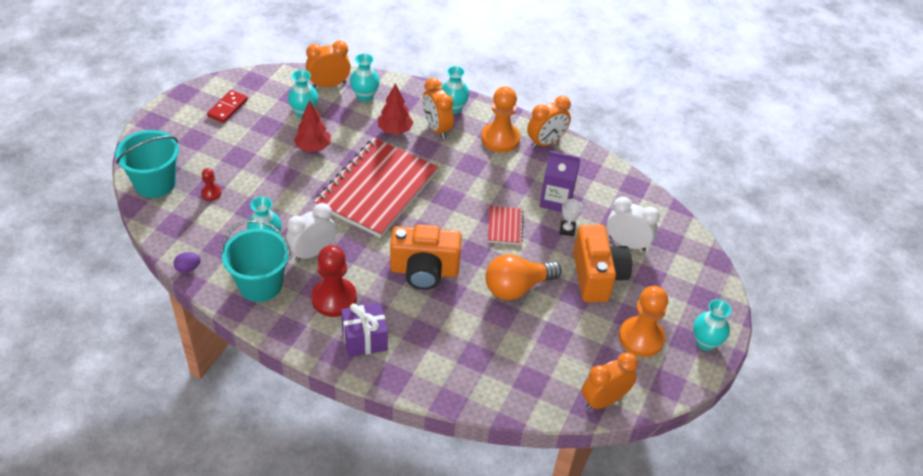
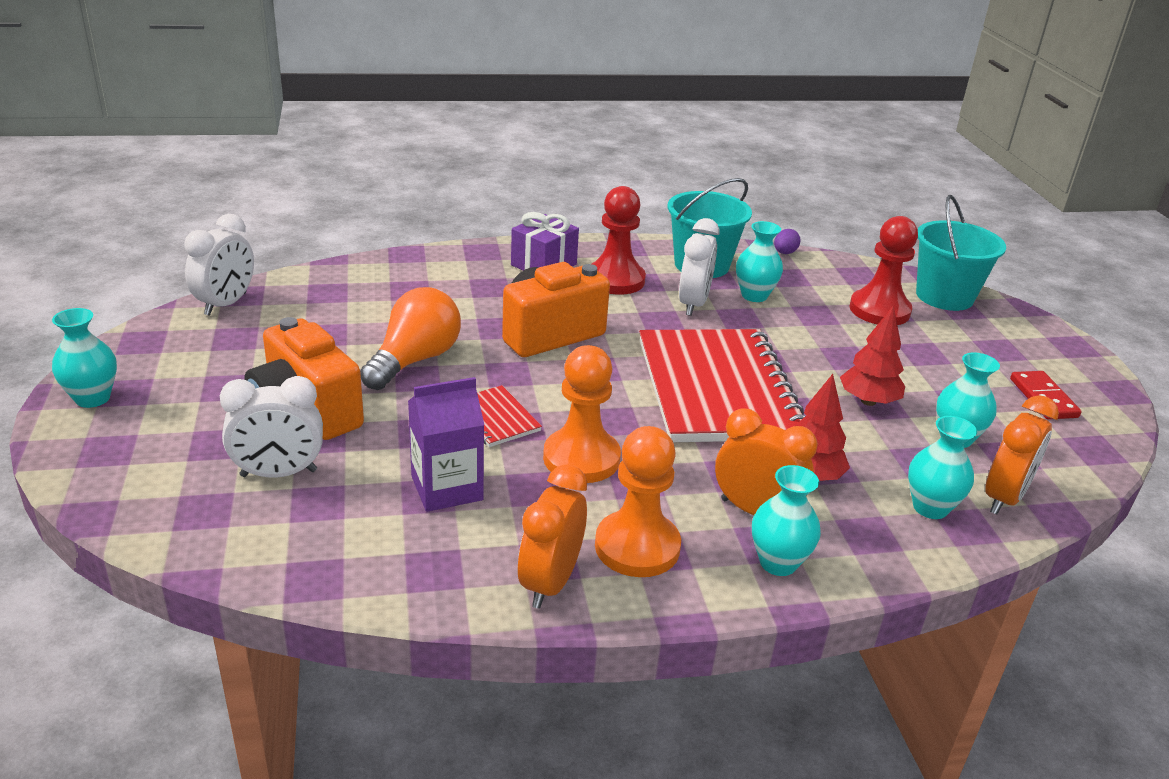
camera: 145 degrees right, 15 degrees down
red pawn [201,168,222,201] -> red pawn [849,216,918,325], size x2.09
white trophy [559,198,582,236] -> none
orange clock [582,352,638,410] -> white clock [185,214,254,316]
orange pawn [619,286,668,357] -> orange pawn moved to [543,345,621,483]

